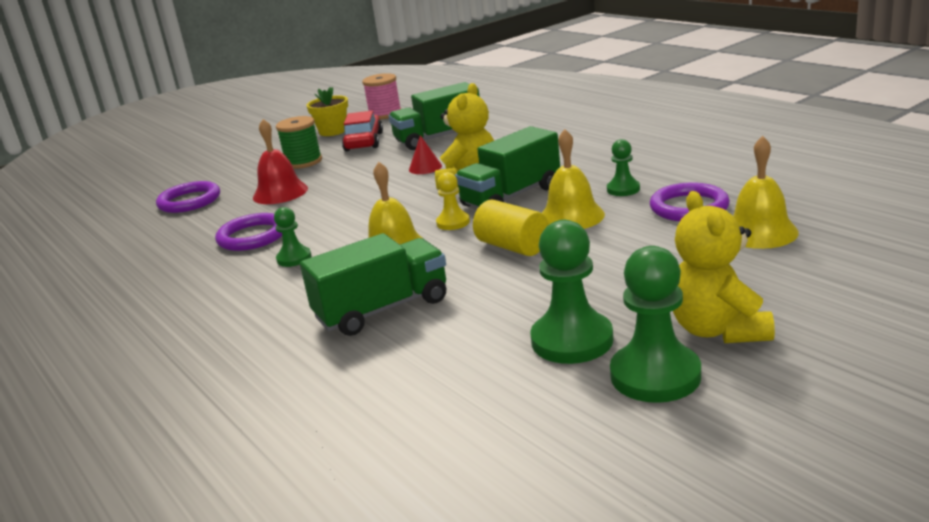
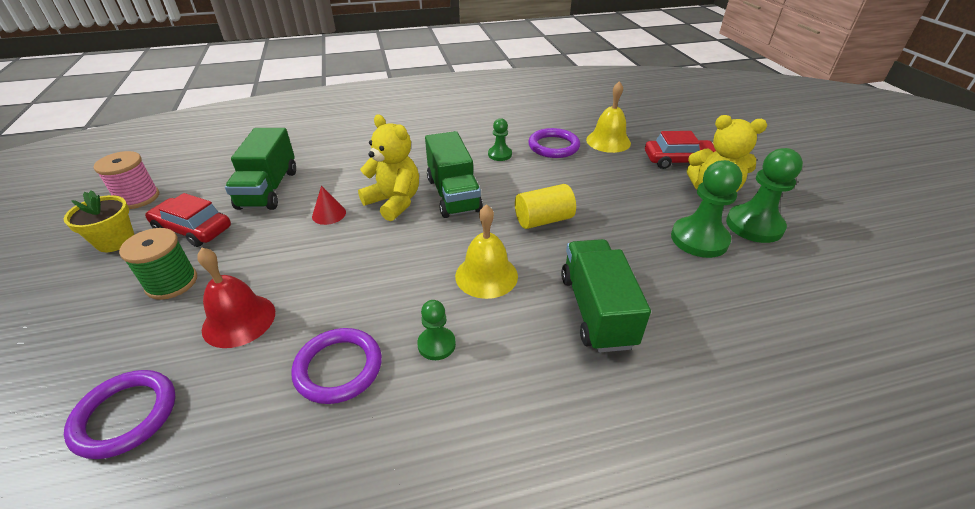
camera: 70 degrees left, 15 degrees up
yellow pawn [436,172,470,230] -> none
yellow bell [542,129,605,229] -> none
none -> red car [645,131,716,169]

